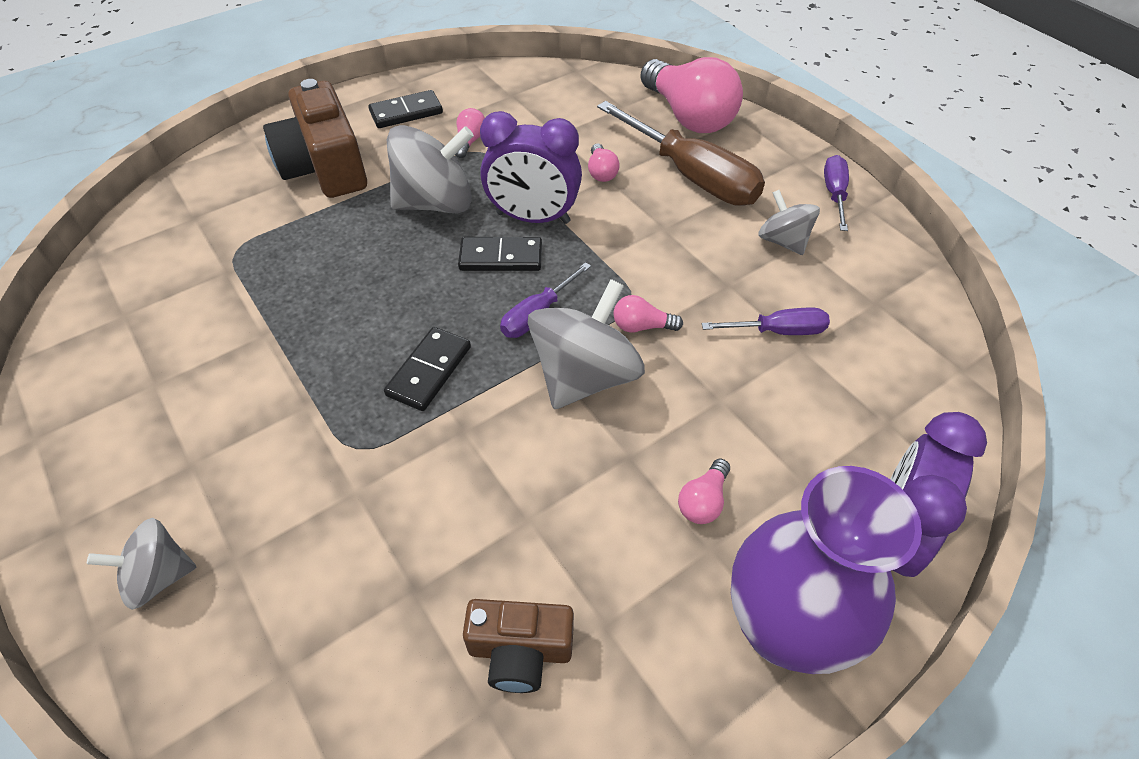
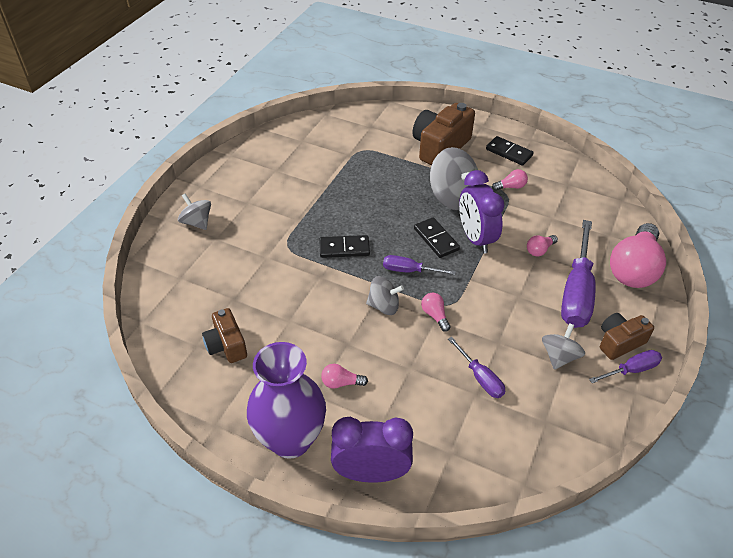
camera: 60 degrees right, 5 degrees down
grey spinning top [528,279,645,409] -> grey spinning top [366,276,404,315], size x0.58
brown screwdriver [597,101,765,206] -> purple screwdriver [561,220,596,328]
none -> brown camera [600,313,654,360]

